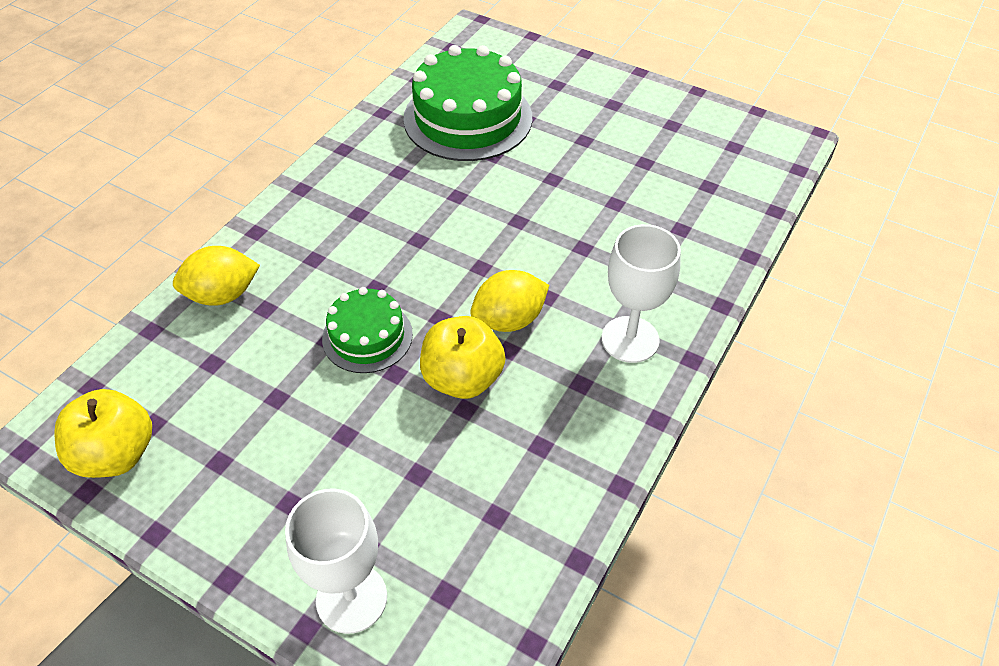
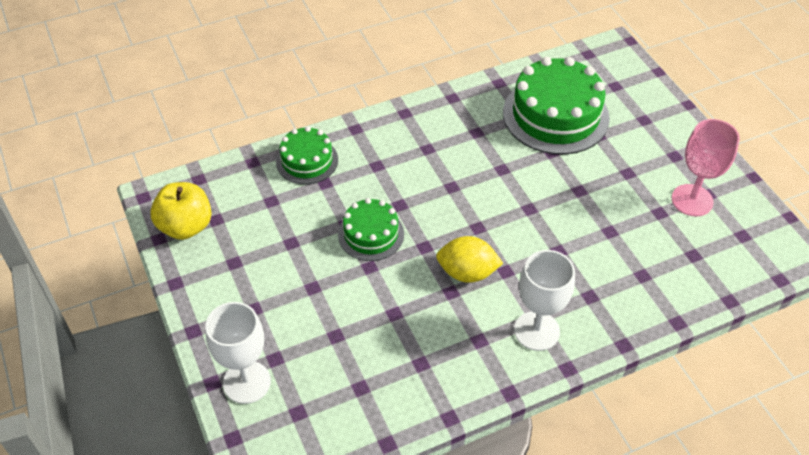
camera: 35 degrees right, 0 degrees up
yellow lemon [173,246,260,306] -> green cake [276,126,338,185]
yellow apple [420,316,505,399] -> none
none -> pink goblet [672,119,740,217]

